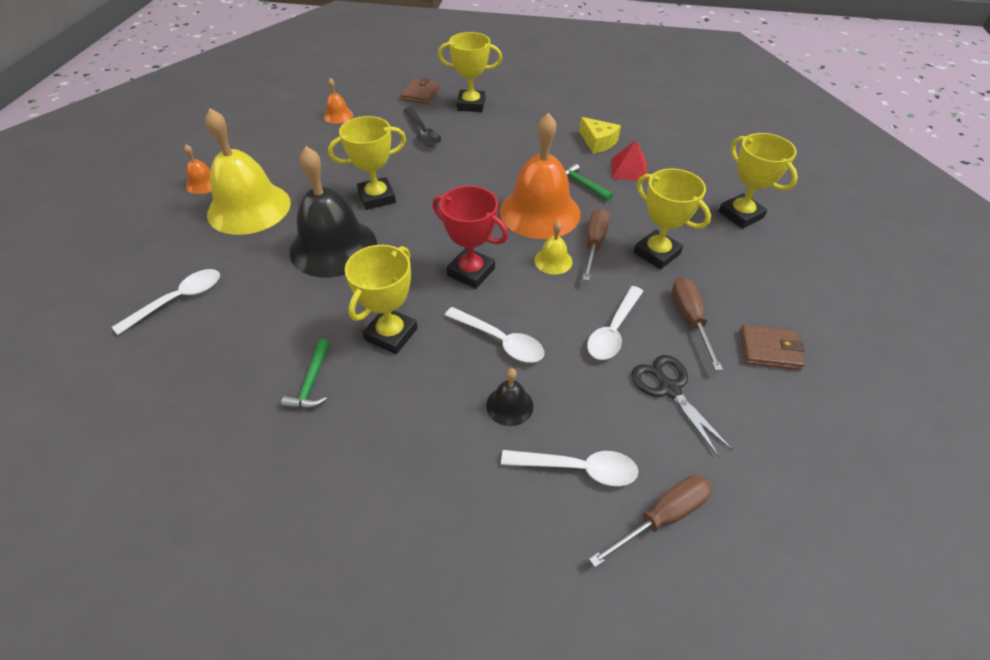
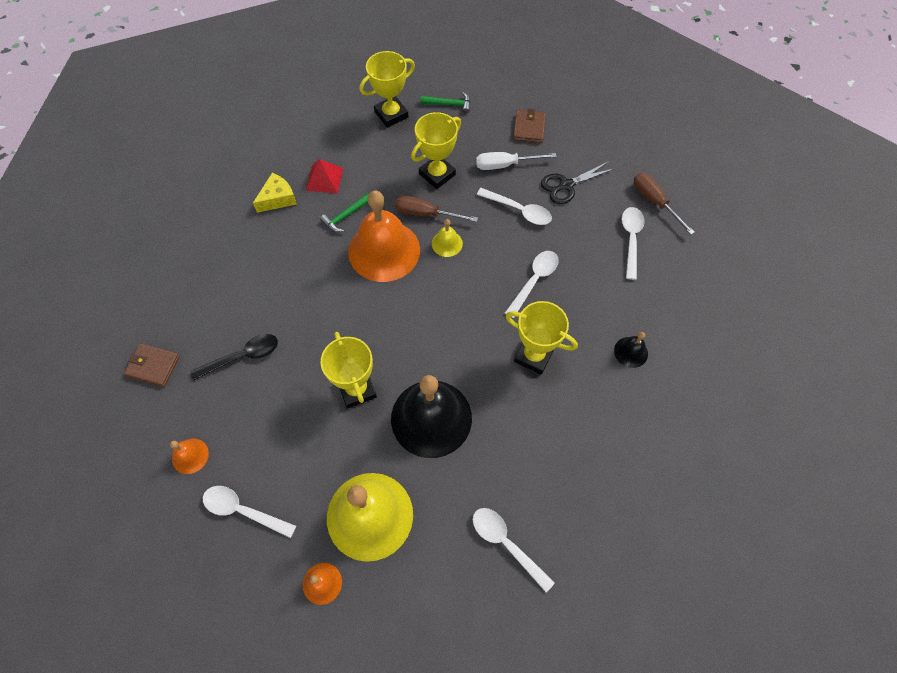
camera: 90 degrees left, 15 degrees up
green hammer [281,339,330,409] -> green hammer moved to [420,92,470,114]
red trophy [433,186,508,289] -> none
yellow trophy [438,32,502,112] -> none
black bell [486,368,533,426] -> black bell moved to [614,332,648,368]
brown screwdriver [672,277,723,371] -> white screwdriver [476,152,556,170]
none -> white spoon [203,486,296,538]

